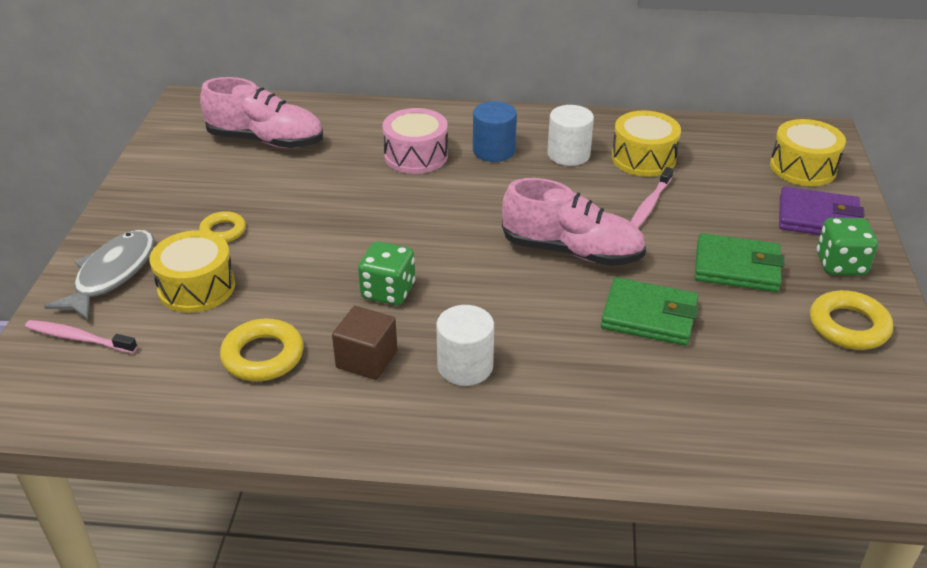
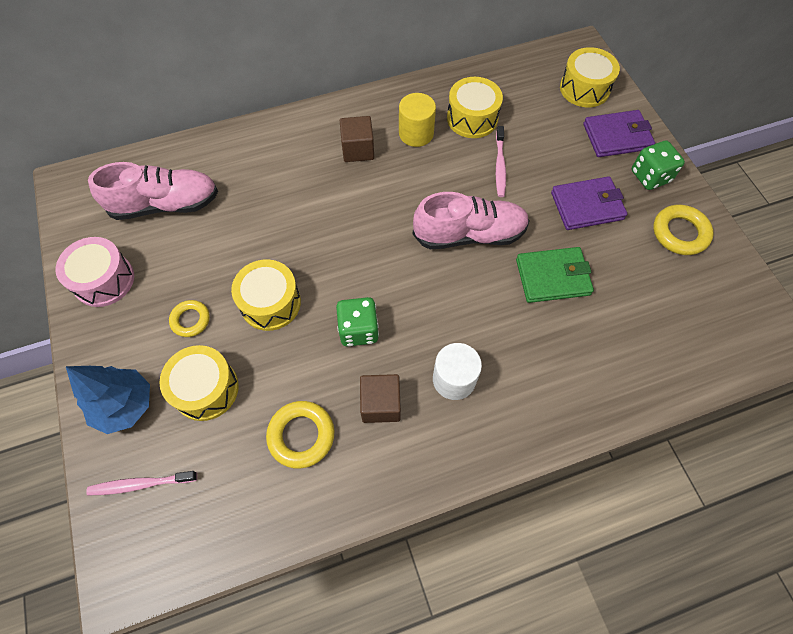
camera: 25 degrees left, 25 degrees up
grey fish [44,230,155,320] -> blue tree [66,366,150,434]
pink drum [383,108,448,174] -> pink drum moved to [56,237,134,307]
blue cylinder [473,101,517,162] -> brown cube [340,116,374,162]
white cylinder [547,105,594,166] -> yellow cylinder [399,93,436,147]
green wallet [695,233,784,292] -> purple wallet [551,176,627,230]
none -> yellow drum [231,259,301,331]

